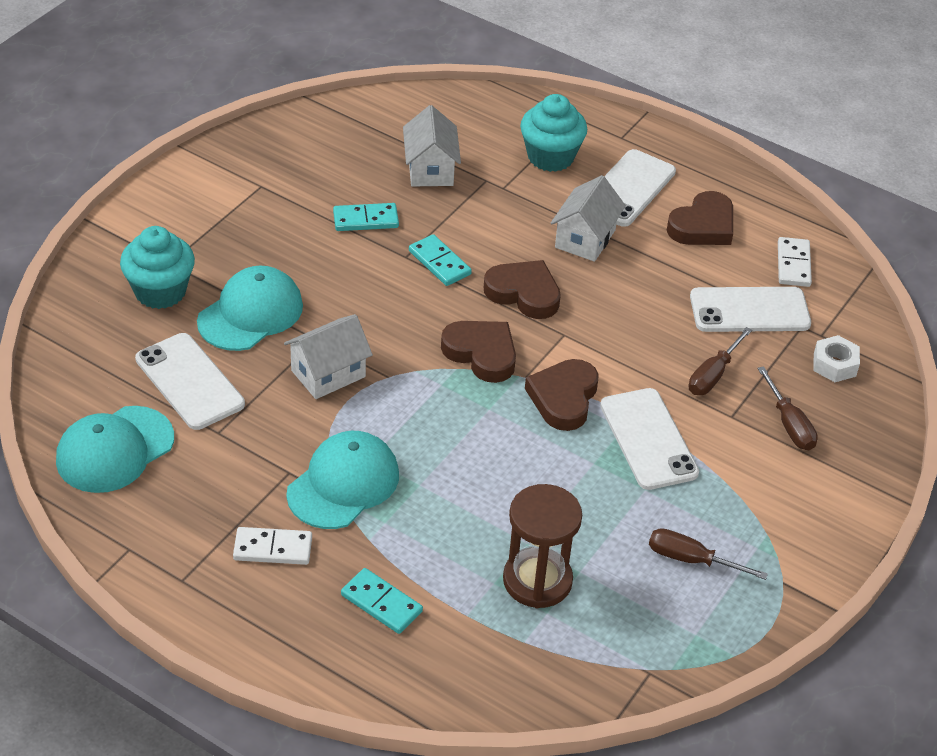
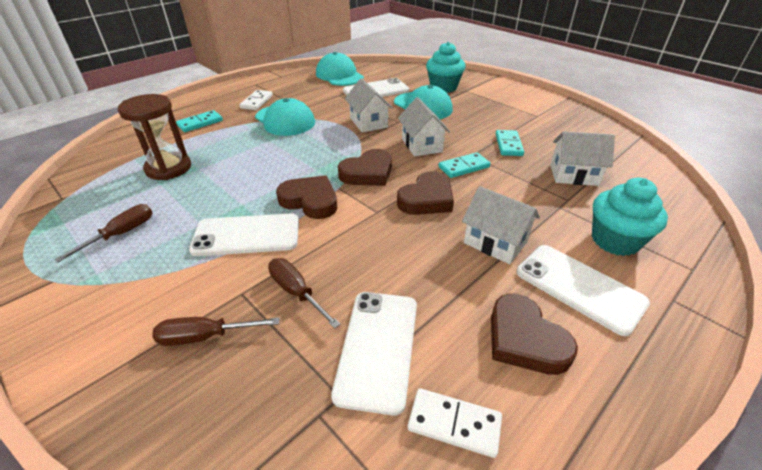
camera: 105 degrees right, 5 degrees down
white nut [814,335,860,382] -> none
none -> white house [398,97,450,157]

